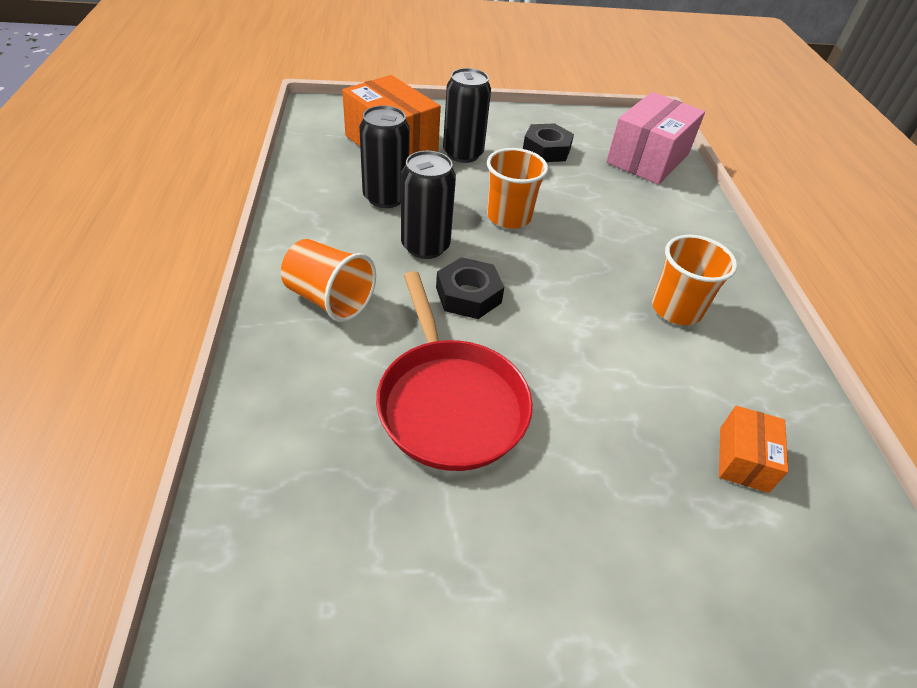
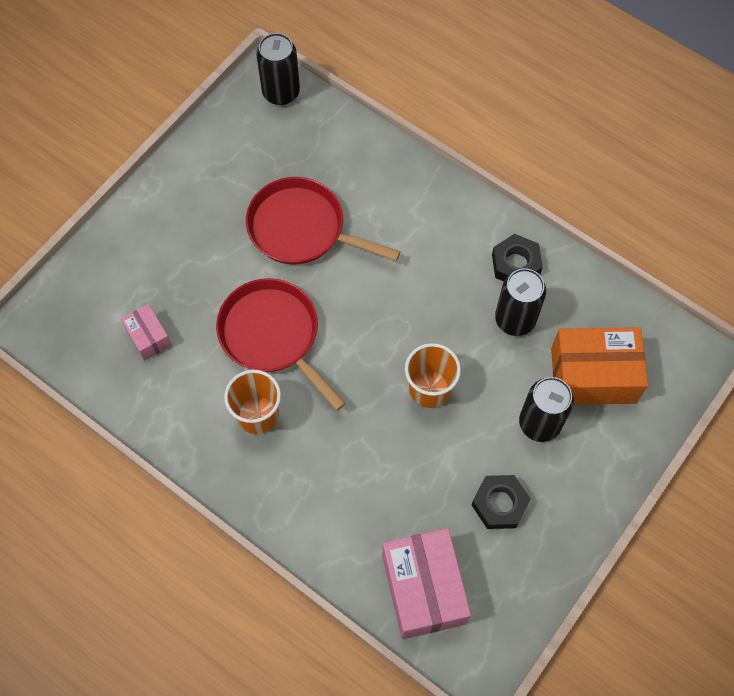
camera: 135 degrees right, 20 degrees up
orange cup [281,239,376,322] -> none
black can [401,151,456,259] -> black can moved to [256,33,300,105]
black nut [436,257,504,319] -> black nut moved to [492,234,543,281]
orange box [719,406,788,493] -> pink box [121,304,172,361]
none -> red pan [216,278,346,411]

